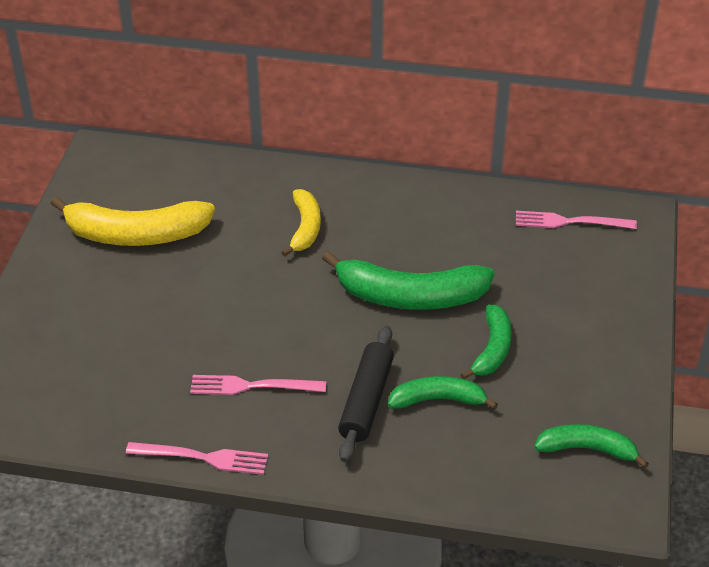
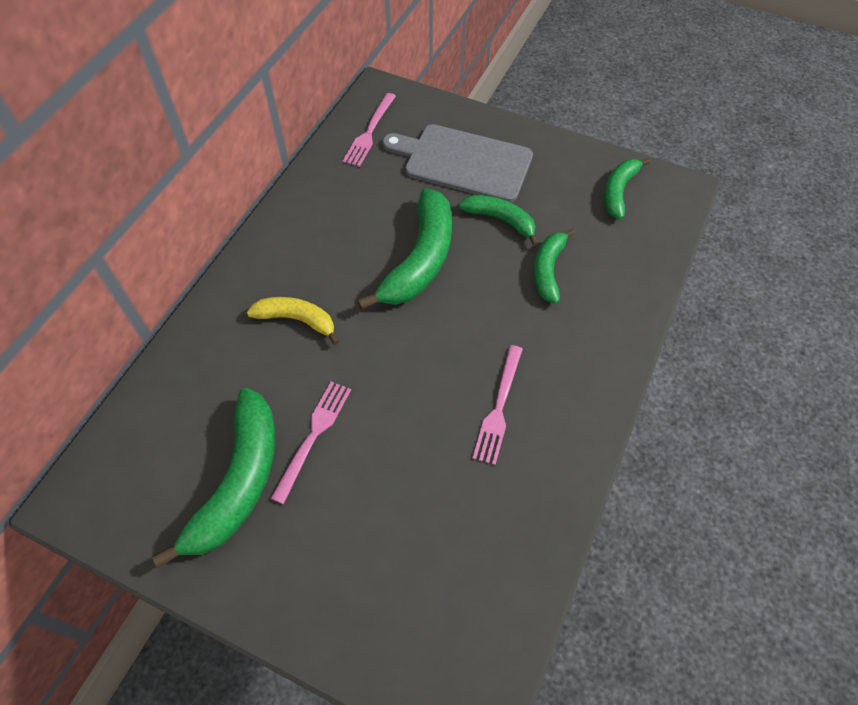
camera: 75 degrees left, 15 degrees up
yellow banana [51,196,215,246] -> green banana [152,388,275,568]
pink fork [126,442,268,475] -> pink fork moved to [270,382,351,504]
black rolling pin [338,326,394,462] -> none
none -> grey cutting board [382,124,533,202]

